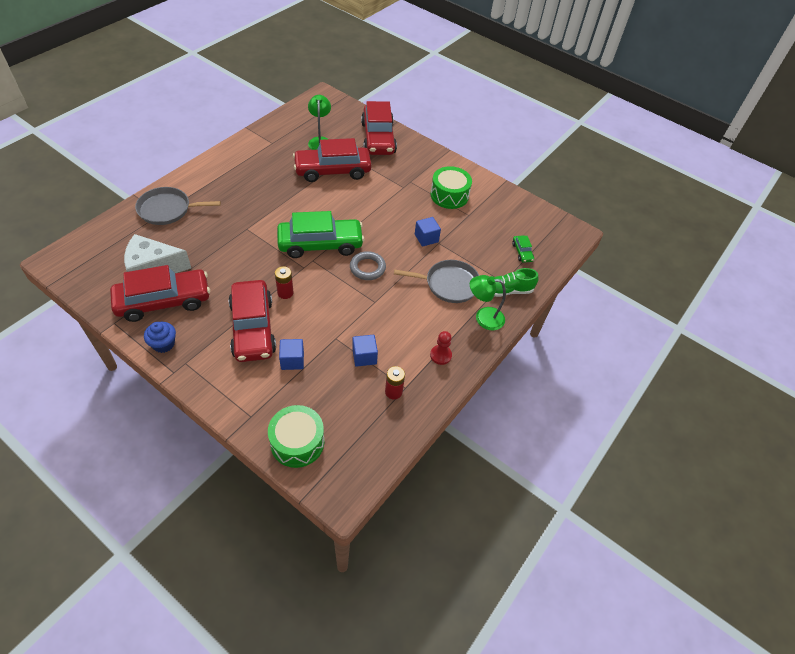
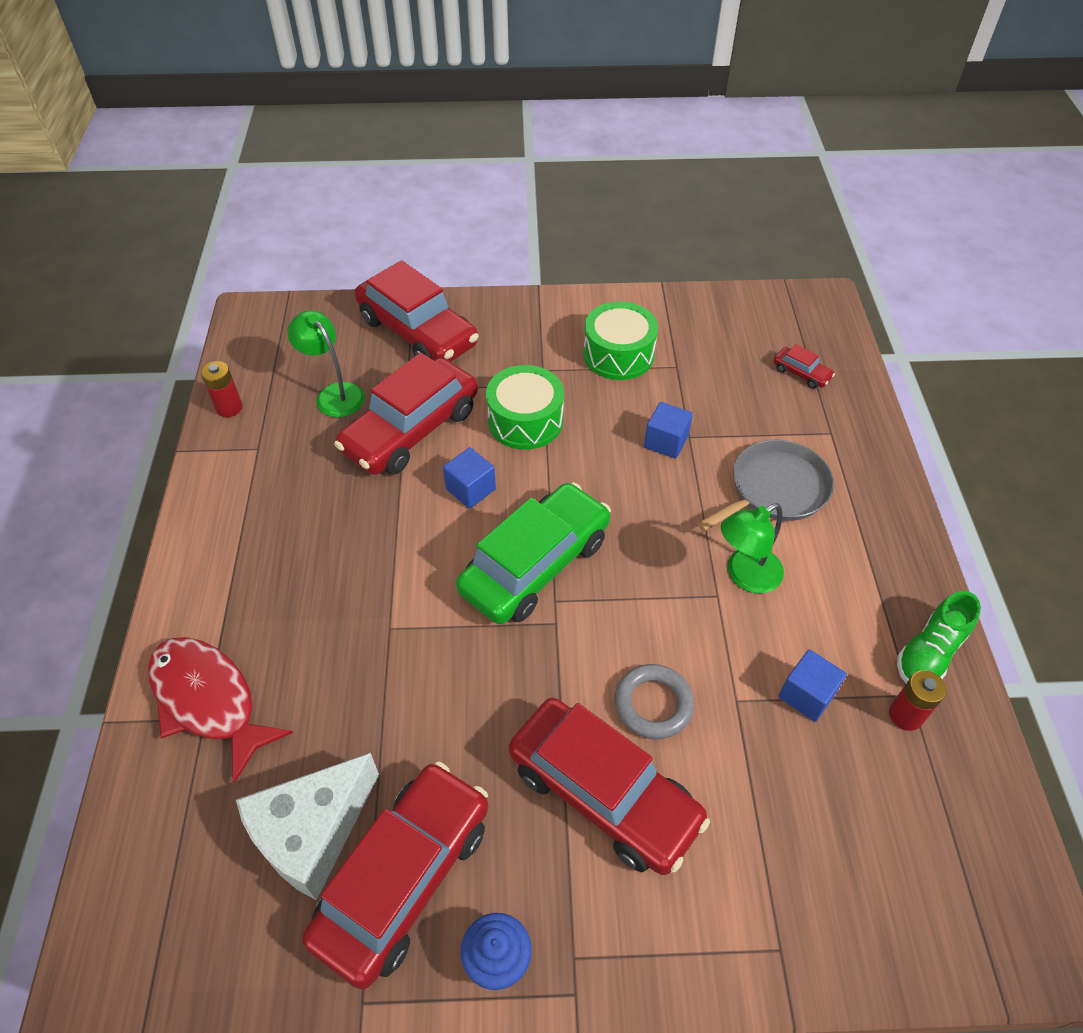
camera: 35 degrees left, 0 degrees up
grey pan [135,187,221,225] -> red fish [148,637,293,783]
green drum [268,405,324,468] -> green drum moved to [486,365,564,450]
red battery [275,266,294,299] -> red battery moved to [201,361,242,417]
blue cube [279,339,304,370] -> blue cube moved to [443,447,496,509]
grey ring [350,251,386,280] -> grey ring moved to [614,664,694,739]
red pawn [430,331,452,365] -> none
green lamp [470,275,506,330] -> green lamp moved to [721,503,784,593]
green shoe [494,268,539,297] -> green shoe moved to [897,591,981,683]
green car [512,235,534,263] -> red car [773,344,835,389]

